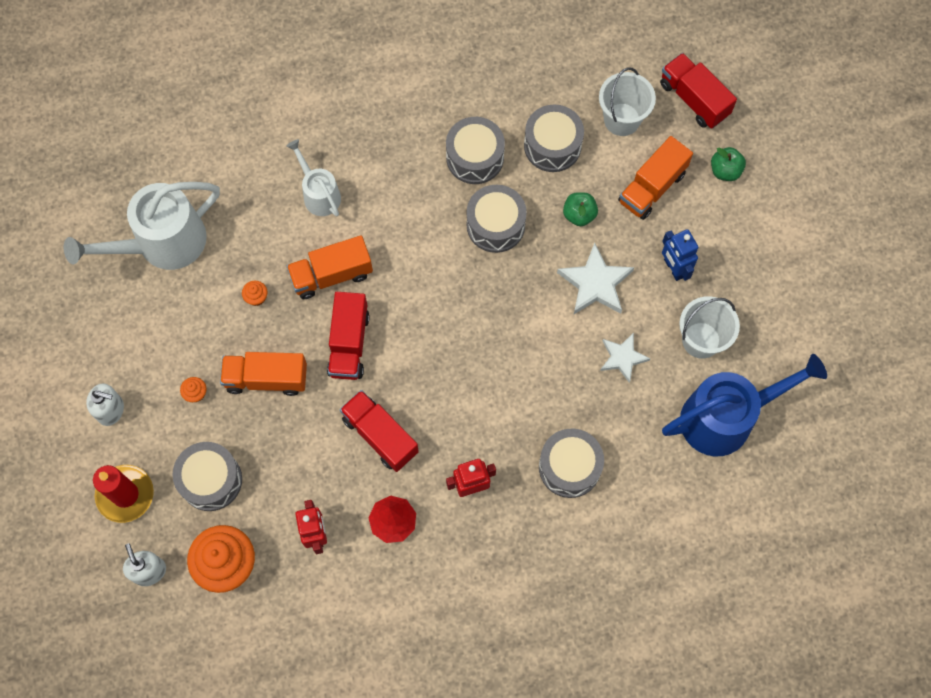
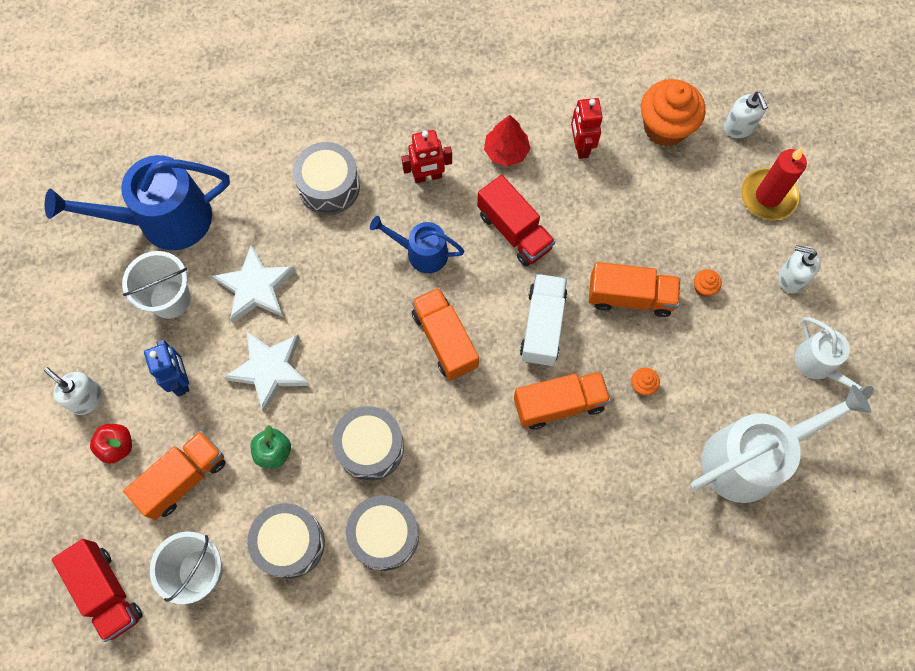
camera: 175 degrees left, 0 degrees up
grey drum [173,442,242,511] -> none
white watering can [286,139,341,217] -> white watering can moved to [795,317,874,400]
red truck [327,292,370,380] -> white truck [520,274,567,366]
white star [600,333,651,383] -> white star [212,244,296,323], size x1.53
green apple [711,147,746,181] -> none
none -> white soap dispenser [44,367,103,415]
none -> red apple [90,424,132,464]
none -> blue watering can [370,216,464,273]
none -> orange truck [411,287,479,381]

